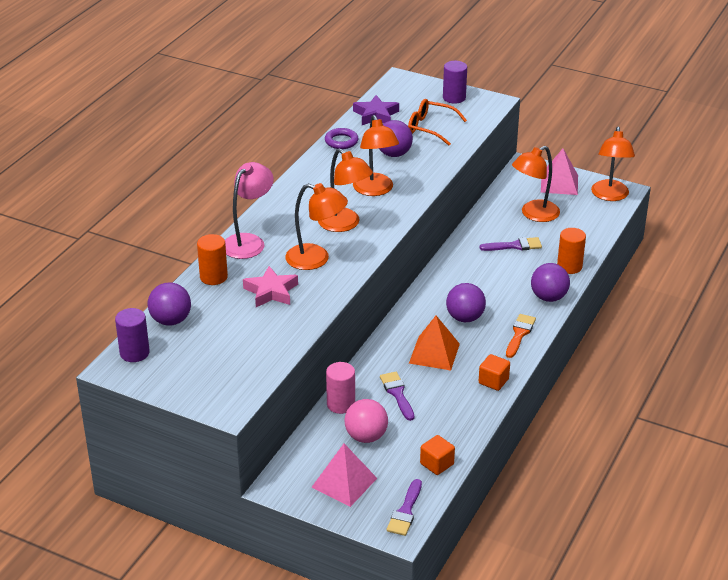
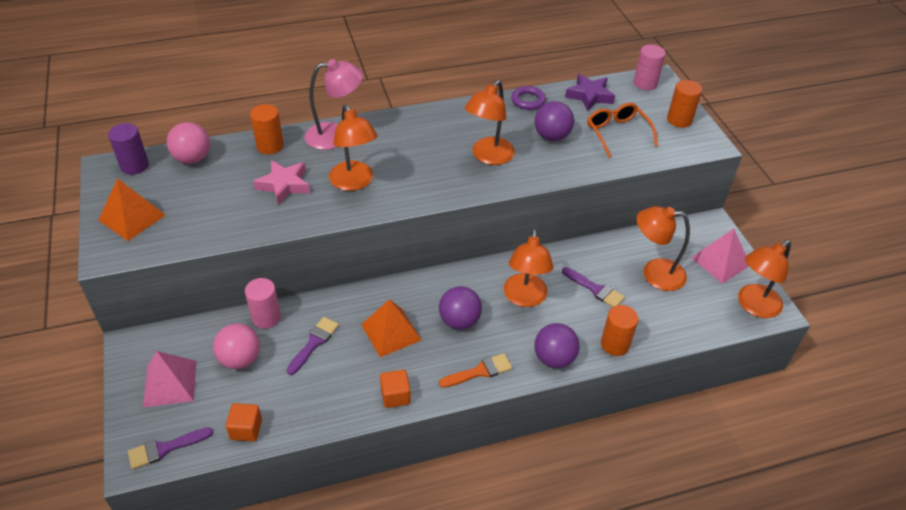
camera: 45 degrees right, 10 degrees up
purple ball [148,283,191,325] -> pink ball [167,122,210,164]
orange lamp [318,148,373,232] -> orange lamp moved to [504,229,553,307]
purple cylinder [443,61,467,104] -> orange cylinder [667,80,702,128]
none -> orange pyramid [99,178,165,241]
none -> pink cylinder [634,44,666,90]

